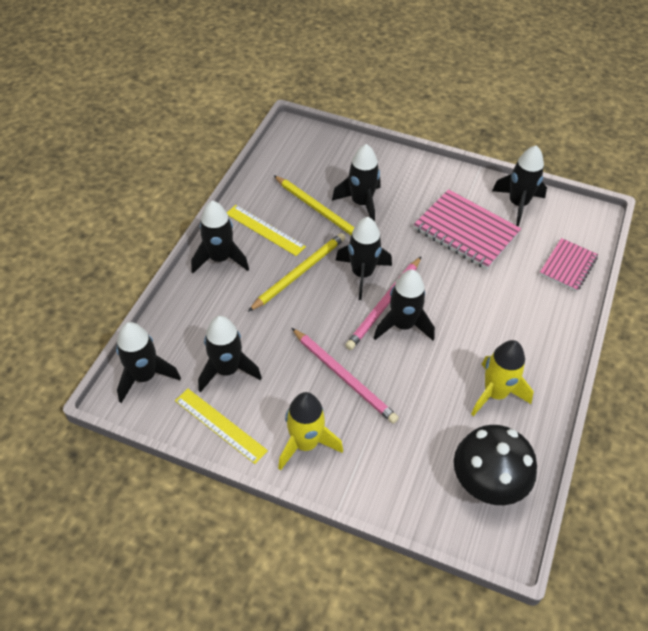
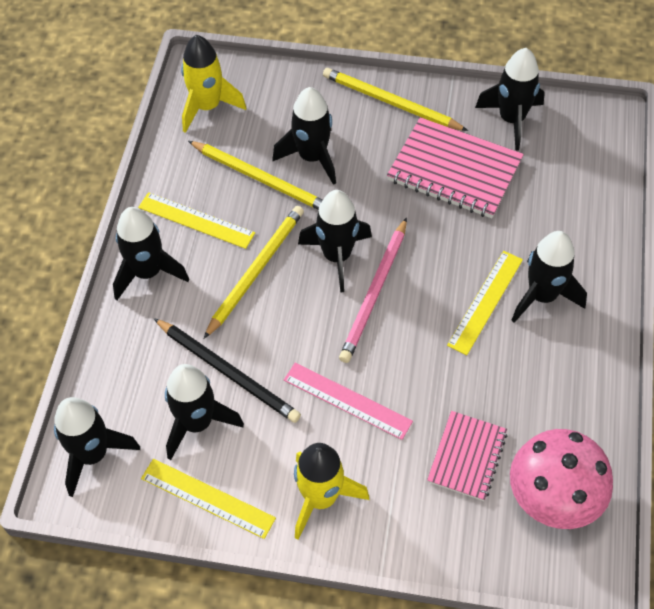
camera: 10 degrees left, 5 degrees up
pink pencil [292,328,399,424] -> pink ruler [284,362,413,440]
black rocket [374,270,435,340] -> black rocket moved to [511,231,587,323]
black mushroom [454,425,537,505] -> pink mushroom [510,429,613,529]
yellow rocket [471,340,534,416] -> yellow rocket moved to [181,35,246,133]
pink notebook [540,238,598,292] -> pink notebook moved to [427,411,507,501]
none -> black pencil [154,318,301,423]
none -> yellow pencil [323,68,468,131]
none -> yellow ruler [447,251,523,355]

